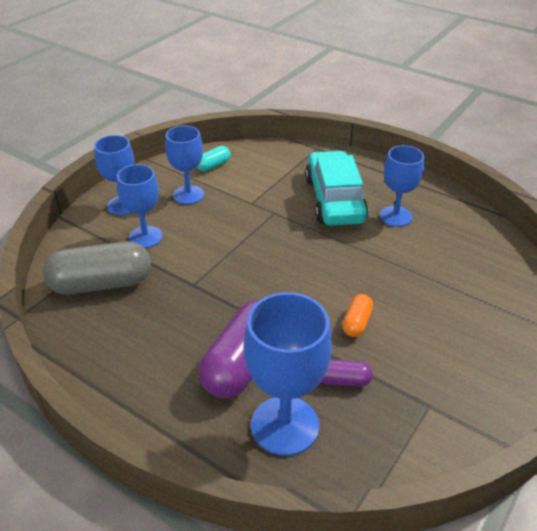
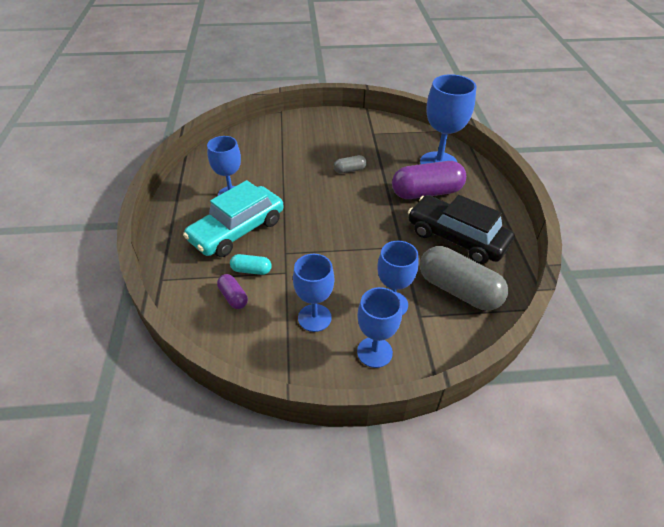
camera: 130 degrees left, 5 degrees up
turquoise capsule [197,146,230,171] -> turquoise capsule moved to [230,254,272,275]
purple capsule [321,359,373,387] -> purple capsule moved to [217,274,248,309]
orange capsule [342,294,373,337] -> grey capsule [334,155,367,174]
none -> black car [408,195,515,264]

